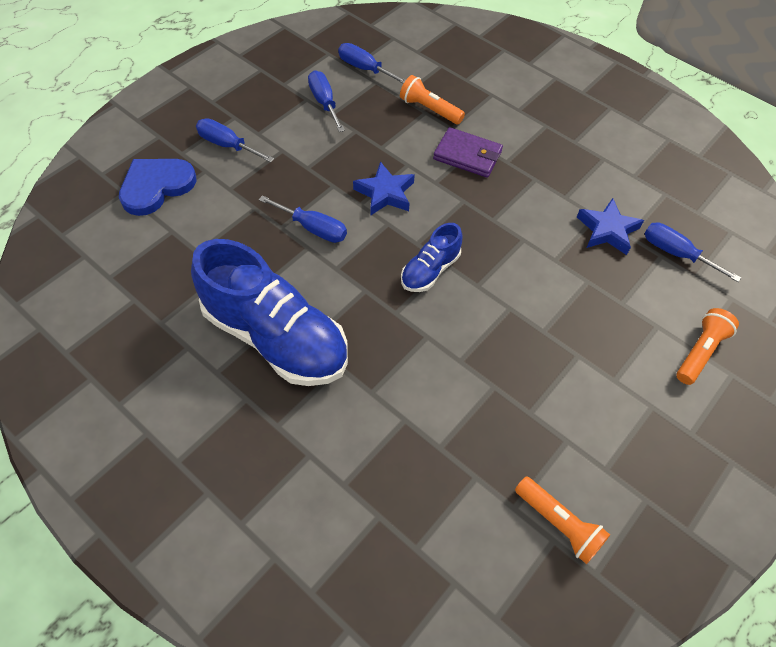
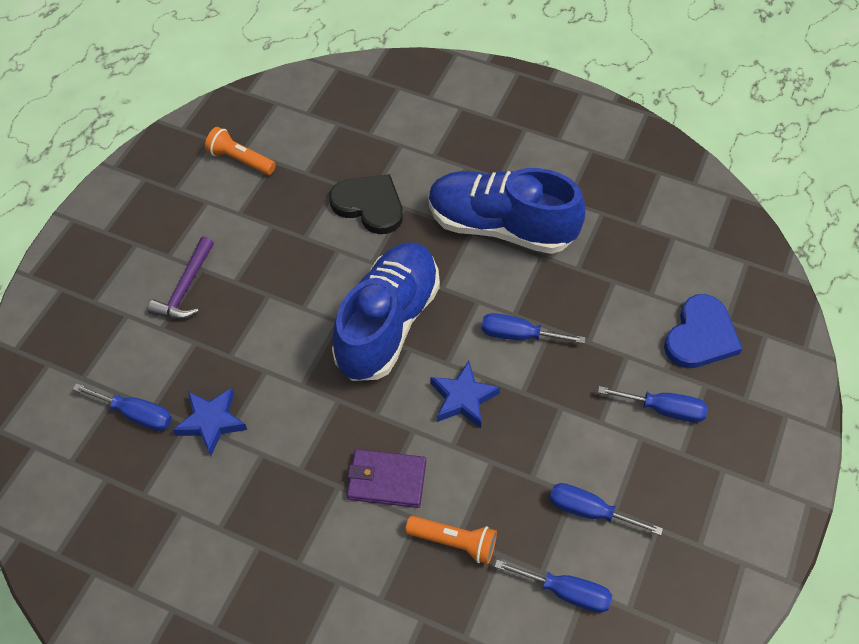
camera: 165 degrees right, 0 degrees up
blue screwdriver [308,71,345,132] -> blue screwdriver turned 150 degrees clockwise [549,483,663,536]
blue shoe [401,223,463,292] -> blue shoe [332,242,440,381], size x2.06
orange flashlight [677,308,739,385] -> none
none -> purple hammer [148,237,214,319]
none -> black heart [329,174,403,234]

